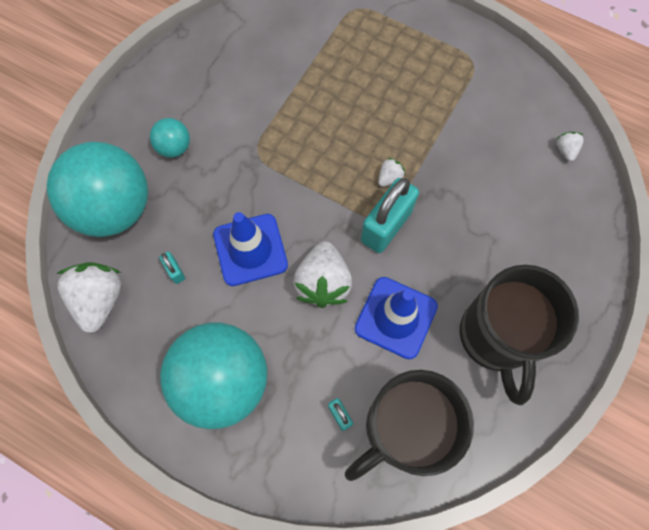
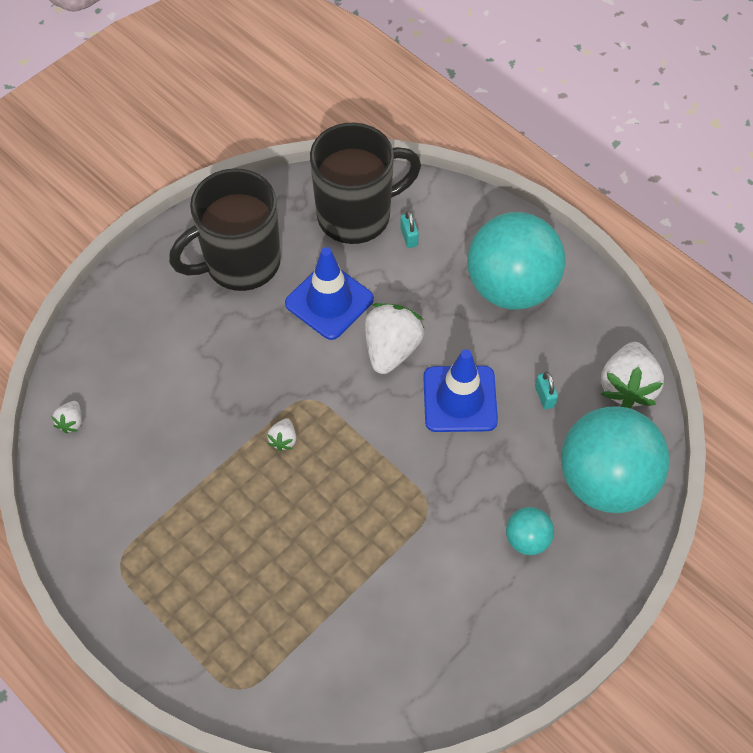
camera: 165 degrees left, 10 degrees down
turquoise padlock [361,178,419,253] -> none
white strawberry [378,158,405,187] -> white strawberry turned 45 degrees counterclockwise [267,418,296,451]
black mug [460,265,579,405] -> black mug turned 135 degrees counterclockwise [169,168,281,291]

